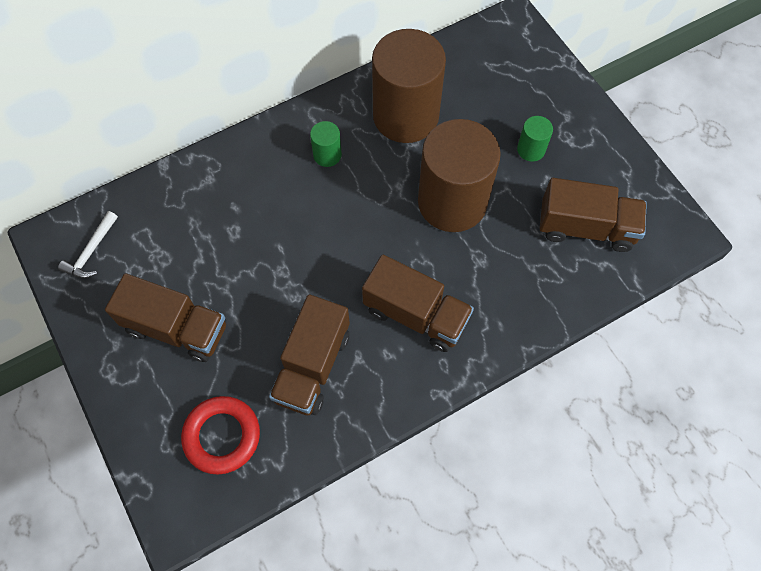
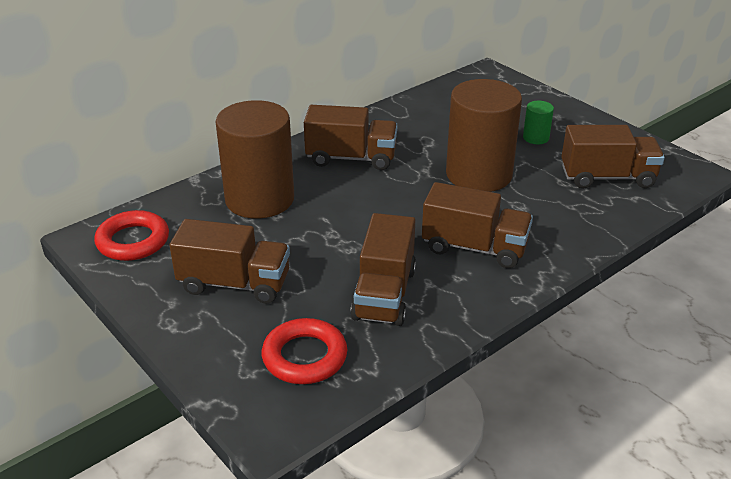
camera: 10 degrees left, 30 degrees down
white hammer [58,211,118,278] -> red ring [94,210,169,261]
green cylinder [310,121,342,167] -> brown truck [304,105,397,170]
brown cylinder [372,29,446,143] -> brown cylinder moved to [215,100,294,219]

